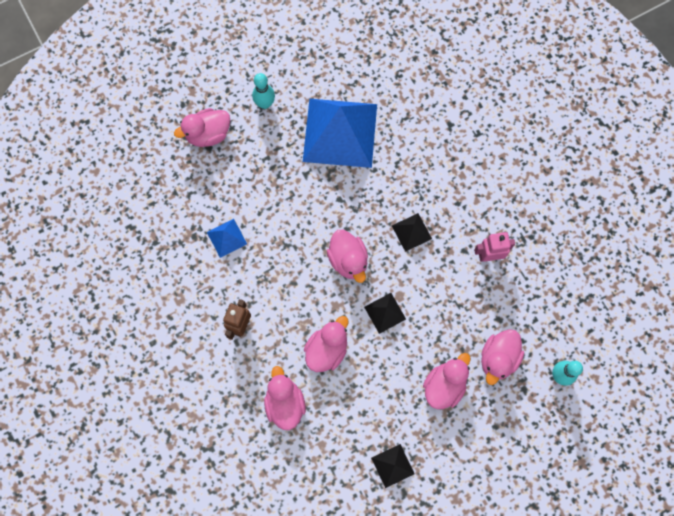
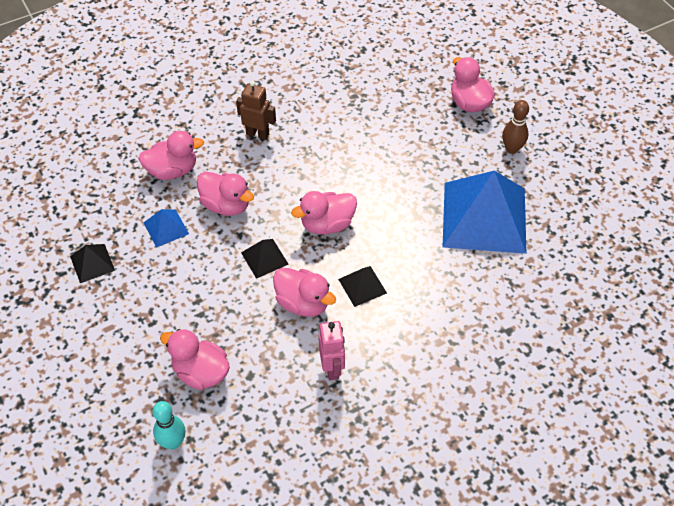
camera: 90 degrees right, 20 degrees down
blue pyramid [207,219,247,258] -> blue pyramid moved to [144,209,189,248]
turquoise bowling pin [252,73,275,109] -> brown bowling pin [502,100,529,154]
pink duck [423,353,471,409] -> pink duck moved to [273,267,336,317]

